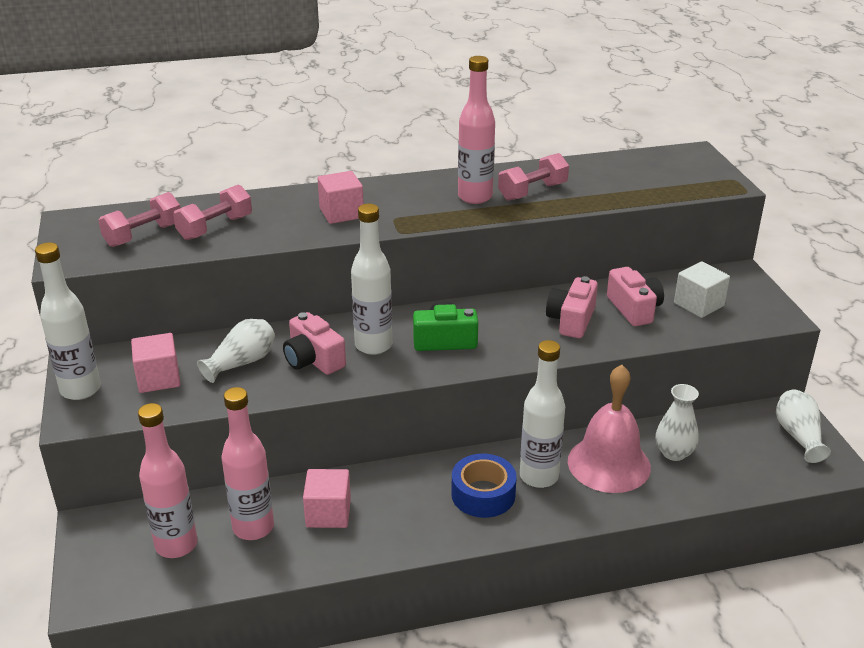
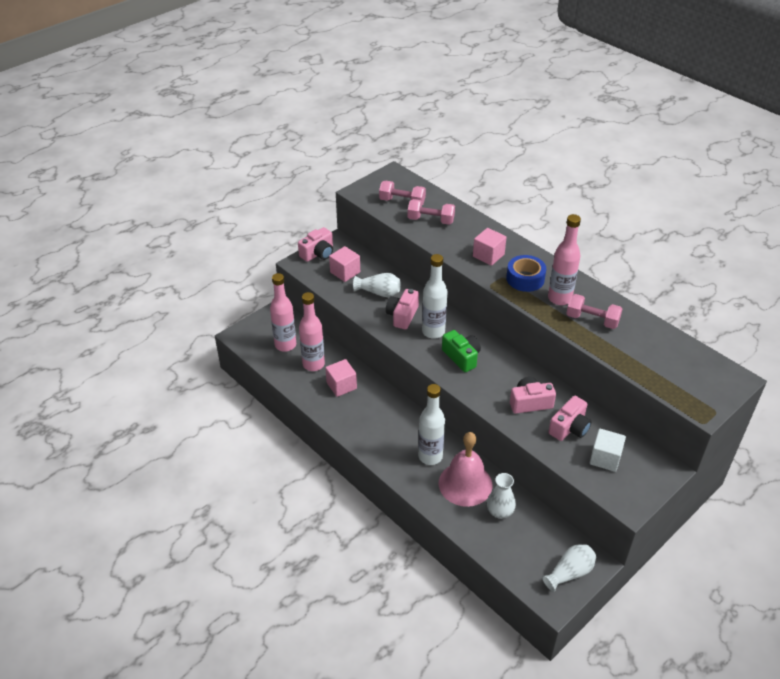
camera: 60 degrees right, 10 degrees up
white bottle [35,242,101,400] -> pink camera [298,227,333,262]
blue tape [451,454,517,518] -> blue tape moved to [506,255,546,292]

